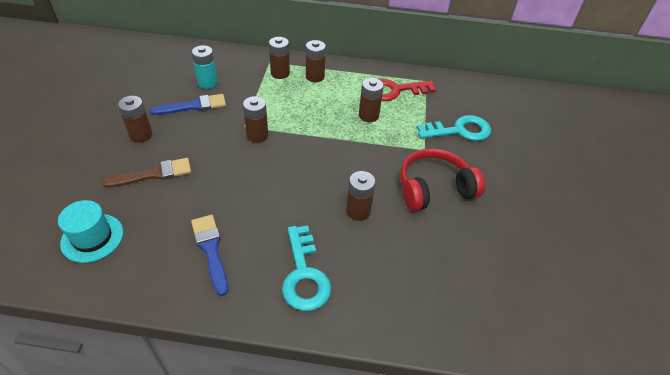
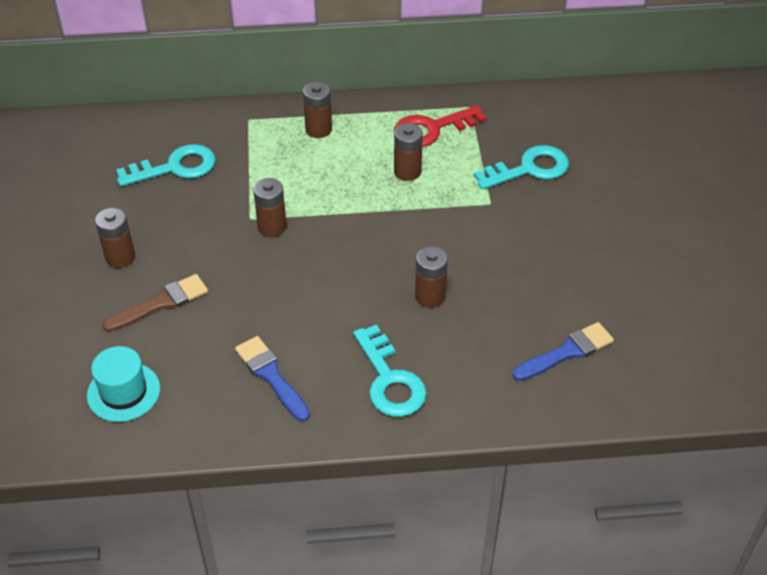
camera: 10 degrees left, 0 degrees up
blue brush [150,94,226,115] -> blue brush moved to [513,322,614,381]
turquoise battery [192,45,218,89] -> turquoise key [116,144,216,186]
brown battery [269,37,290,79] -> none
red headphones [400,148,485,211] -> none

